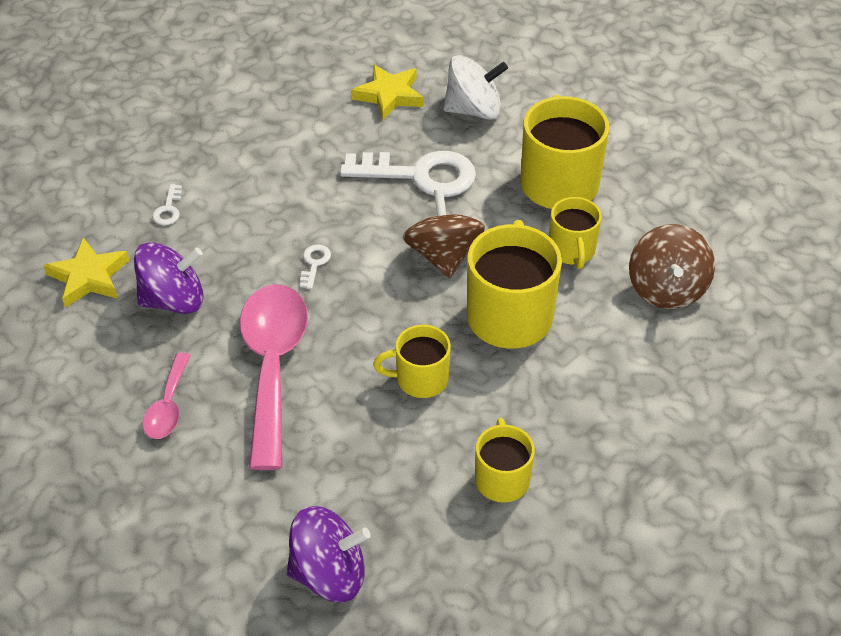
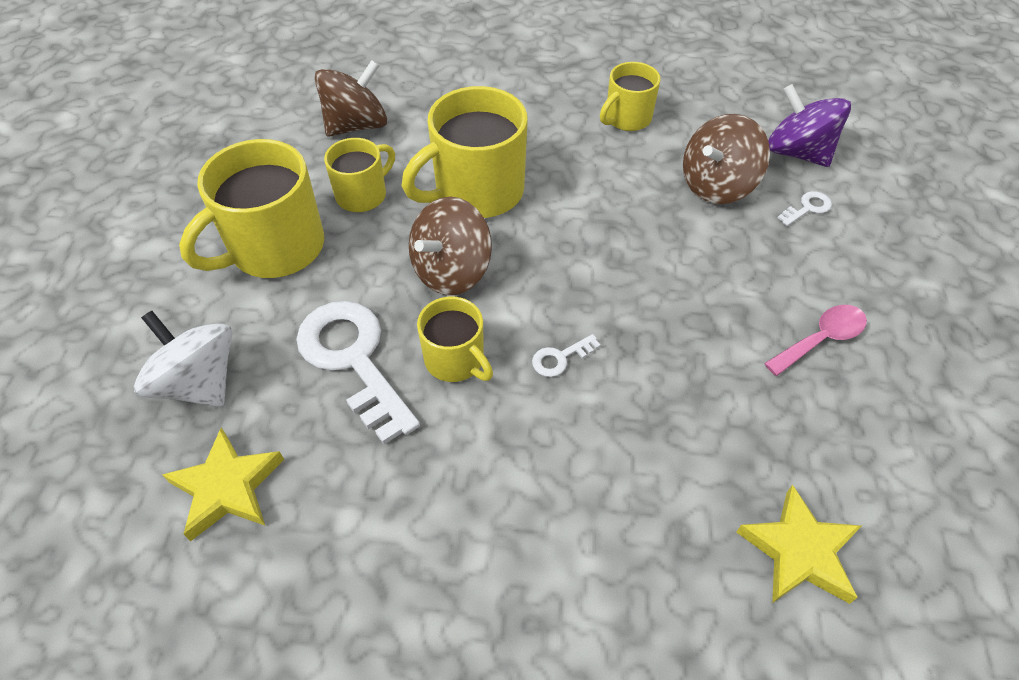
camera: 130 degrees left, 5 degrees up
purple spinning top [134,242,204,314] -> none
white key [152,184,182,225] -> white key moved to [778,191,832,226]
pink spoon [240,284,308,470] -> none
yellow mug [373,325,451,398] -> yellow mug moved to [417,297,493,382]
none -> brown spinning top [683,114,770,204]

